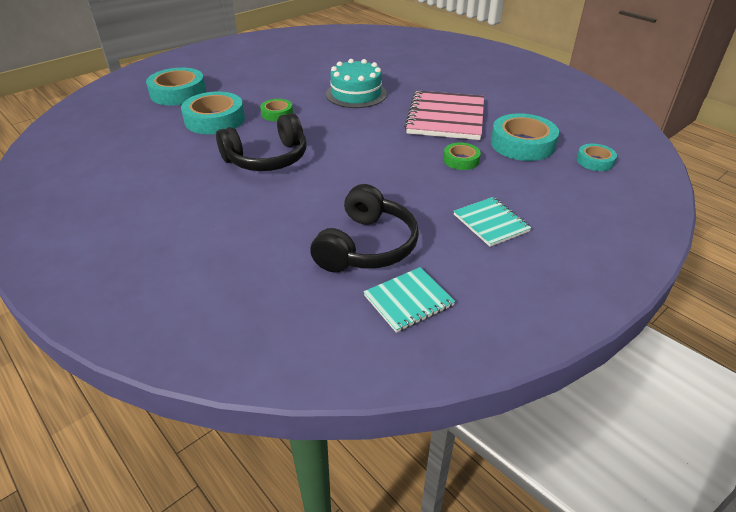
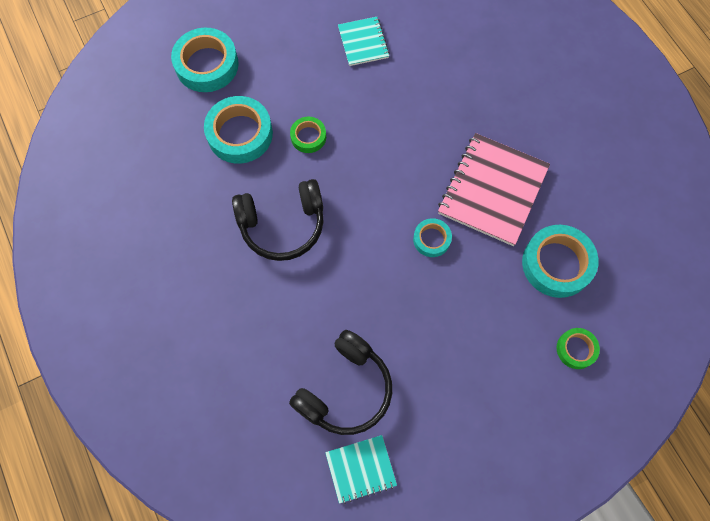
camera: 15 degrees right, 30 degrees up
turquoise cake [326,59,387,108] -> none
green tape [443,143,481,170] -> green tape moved to [557,328,600,369]
turquoise notebook [454,197,531,247] -> turquoise notebook moved to [338,17,389,66]
turquoise tape [577,144,617,171] -> turquoise tape moved to [413,218,452,257]

